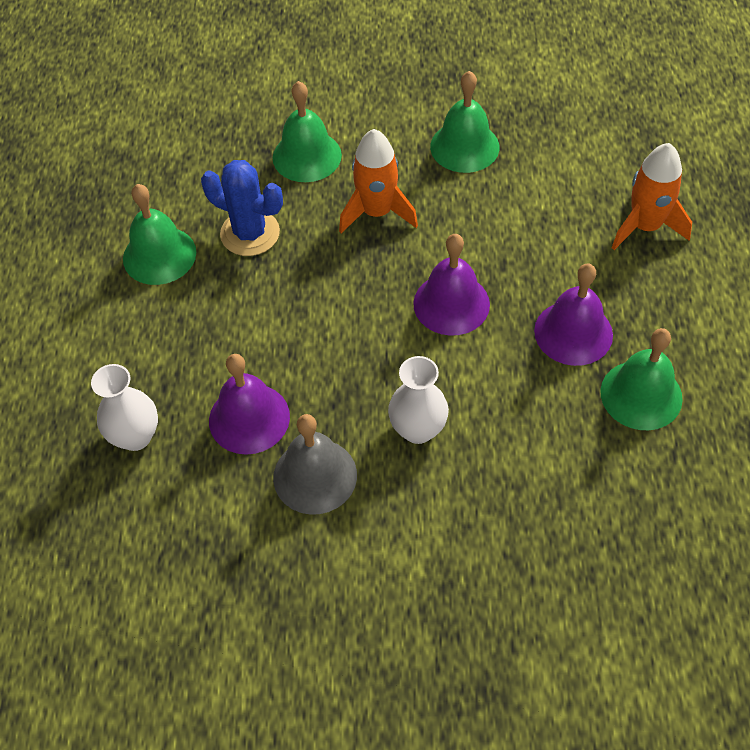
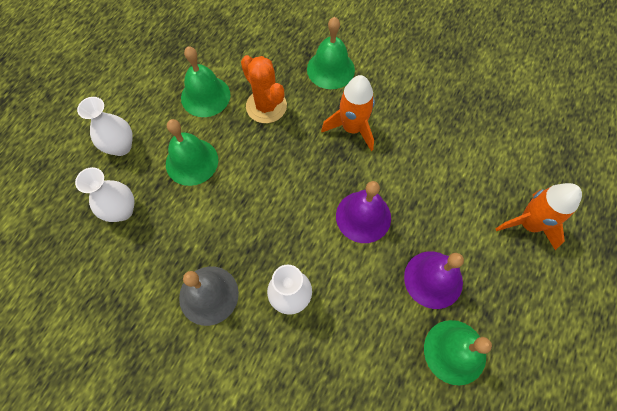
camera: 25 degrees right, 10 degrees up
blue cactus [201,160,283,256] -> orange cactus [241,55,287,123]
purple bell [209,354,290,455] -> none
green bell [430,71,499,173] -> green bell moved to [166,119,218,186]
none -> white vase [77,97,133,156]

